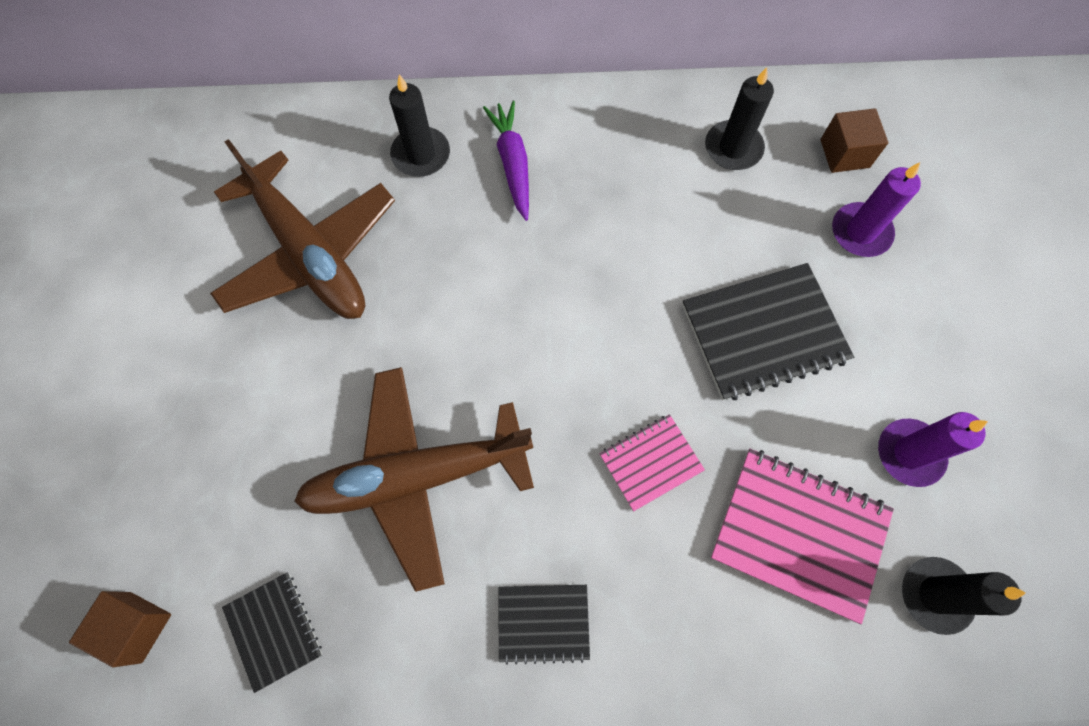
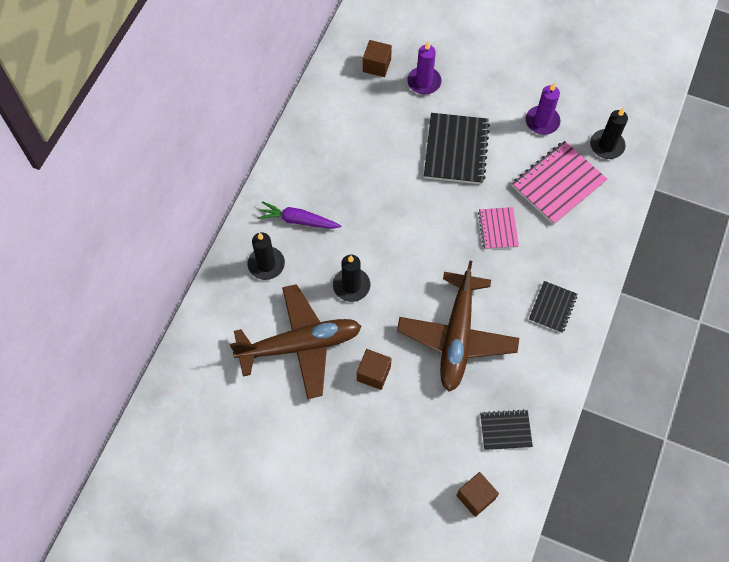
camera: 65 degrees left, 5 degrees down
black candle [705,67,774,170] -> black candle moved to [333,255,370,302]
none -> brown cube [357,349,392,390]

